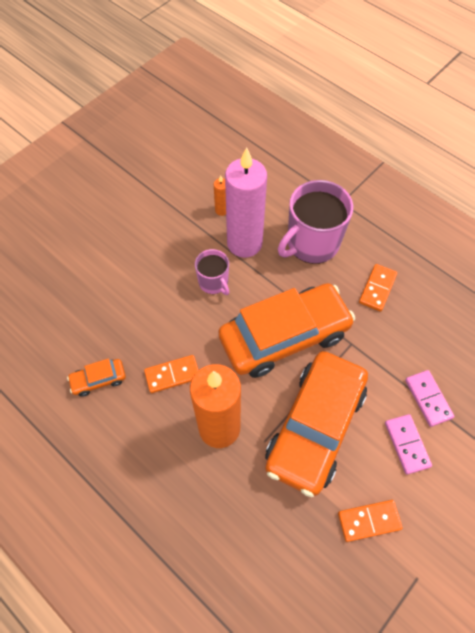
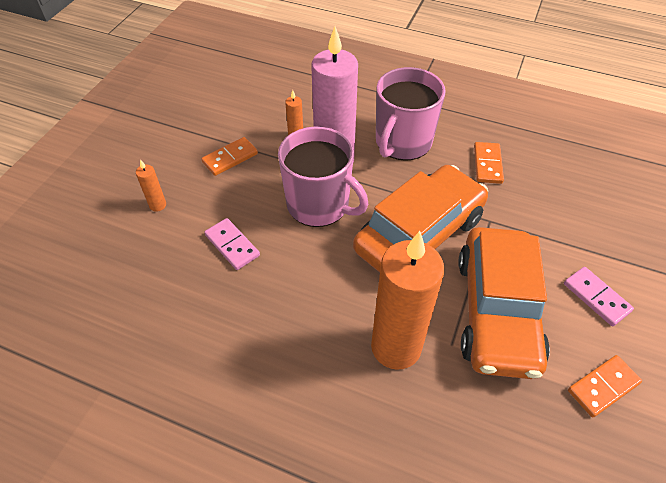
camera: 20 degrees left, 10 degrees down
orange car [67,358,126,397] -> none
orange domino [144,355,199,393] -> orange domino moved to [201,137,258,176]
pink mug [195,249,229,295] -> pink mug [278,127,368,227], size x1.83
pink domino [405,370,454,427] -> pink domino moved to [204,218,260,270]
none -> orange candle [136,160,166,212]

